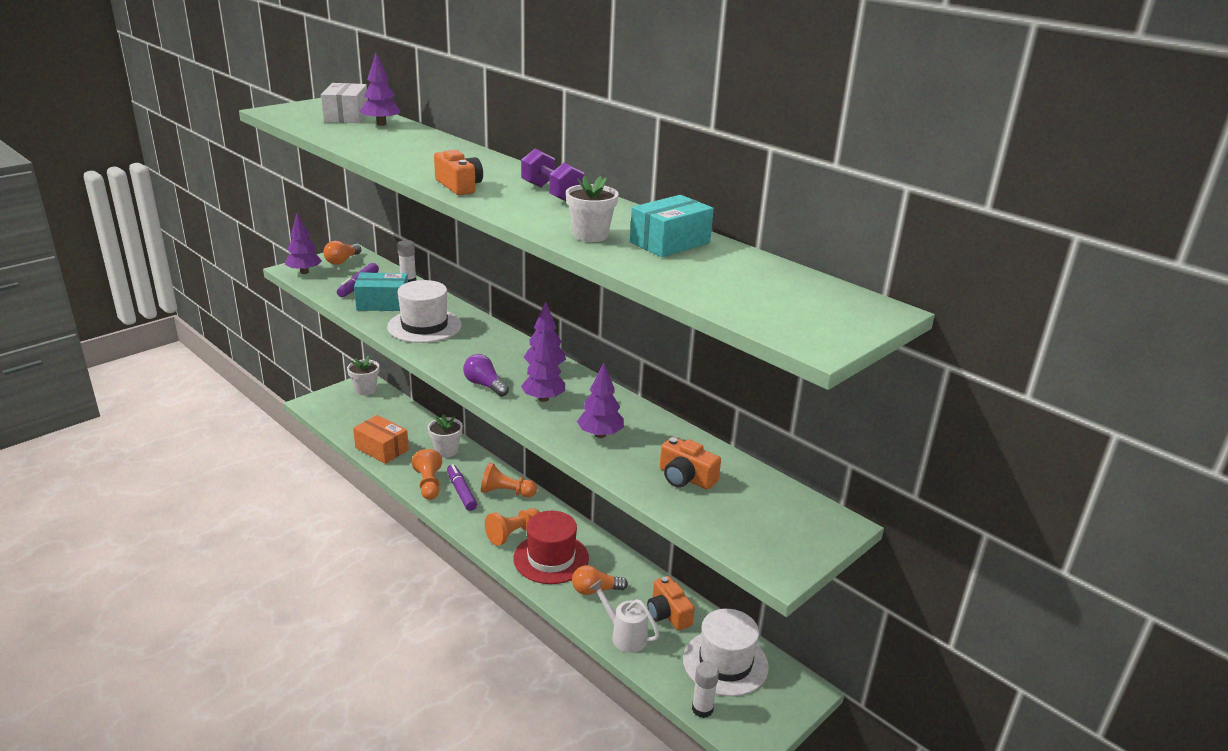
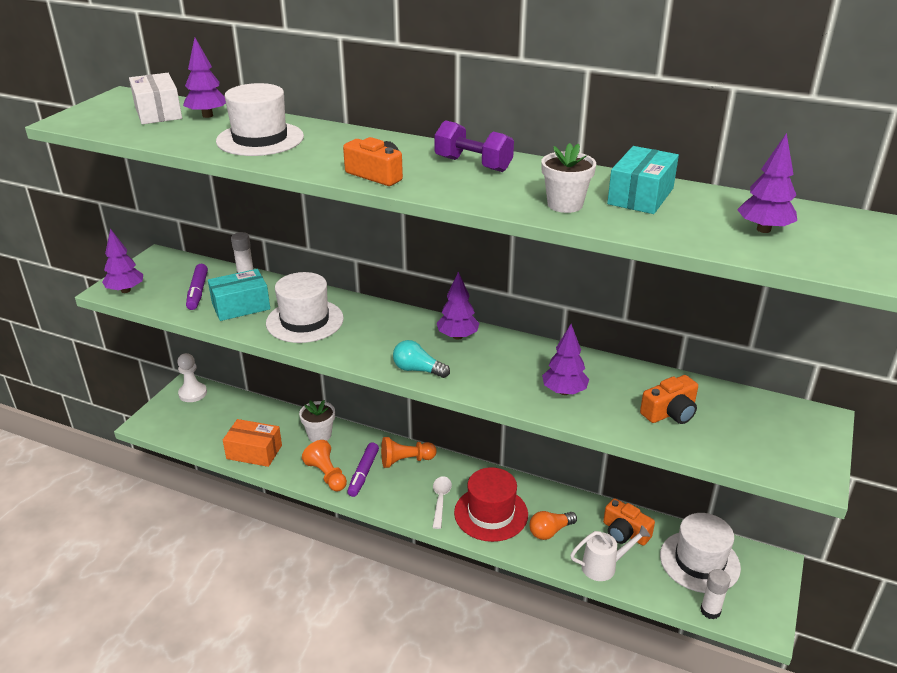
camera: 20 degrees left, 5 degrees up
orange light bulb [323,241,361,265] -> none
white flower pot [347,356,379,395] -> white pawn [177,353,207,402]
purple marker [447,464,477,511] -> purple marker turned 120 degrees counterclockwise [347,443,379,497]
purple light bulb [463,354,509,397] -> turquoise light bulb [393,340,450,378]
orange pawn [485,508,540,546] -> white spoon [433,476,452,529]
purple tree [521,329,565,402] -> purple tree moved to [737,133,797,233]
white watering can [589,580,659,653] -> white watering can turned 150 degrees clockwise [570,525,650,581]
orange camera [660,437,721,490] -> orange camera turned 45 degrees counterclockwise [640,375,698,424]
none -> white hat [216,83,304,156]

